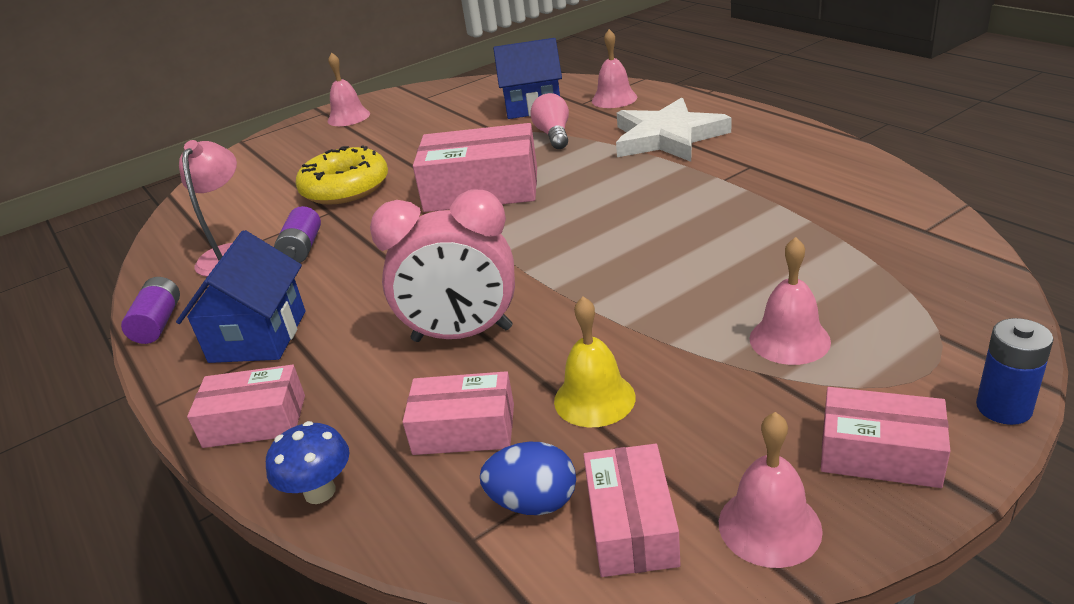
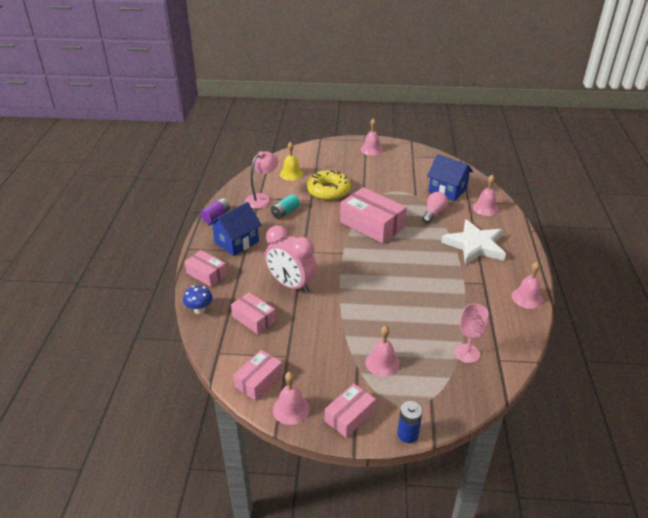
camera: 35 degrees right, 5 degrees up
purple battery [274,206,321,263] -> turquoise battery [271,194,299,219]
blue egg [480,441,576,515] -> none
yellow bell [554,296,636,427] -> yellow bell moved to [280,142,304,181]
pink box [821,387,950,488] -> pink box turned 75 degrees clockwise [325,384,376,438]
none -> pink goblet [455,304,489,363]
none -> pink bell [512,262,543,309]

